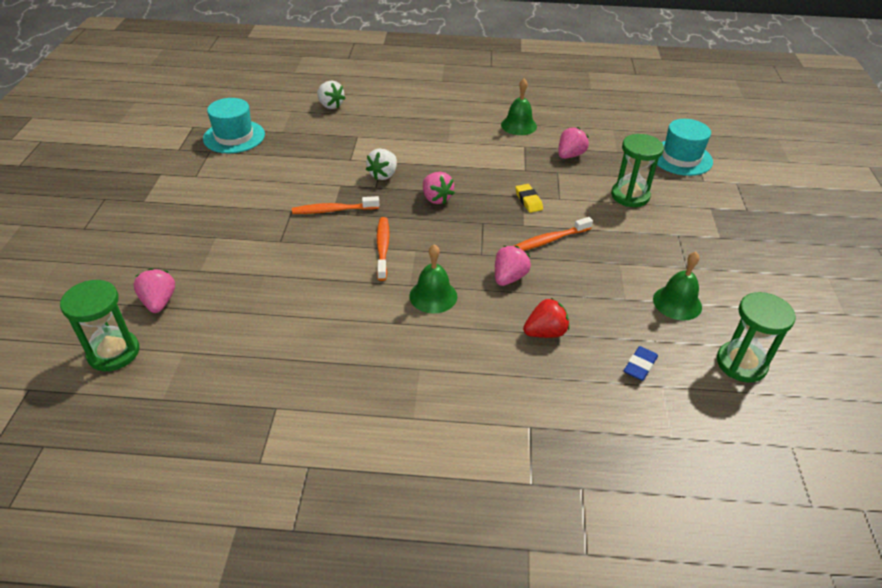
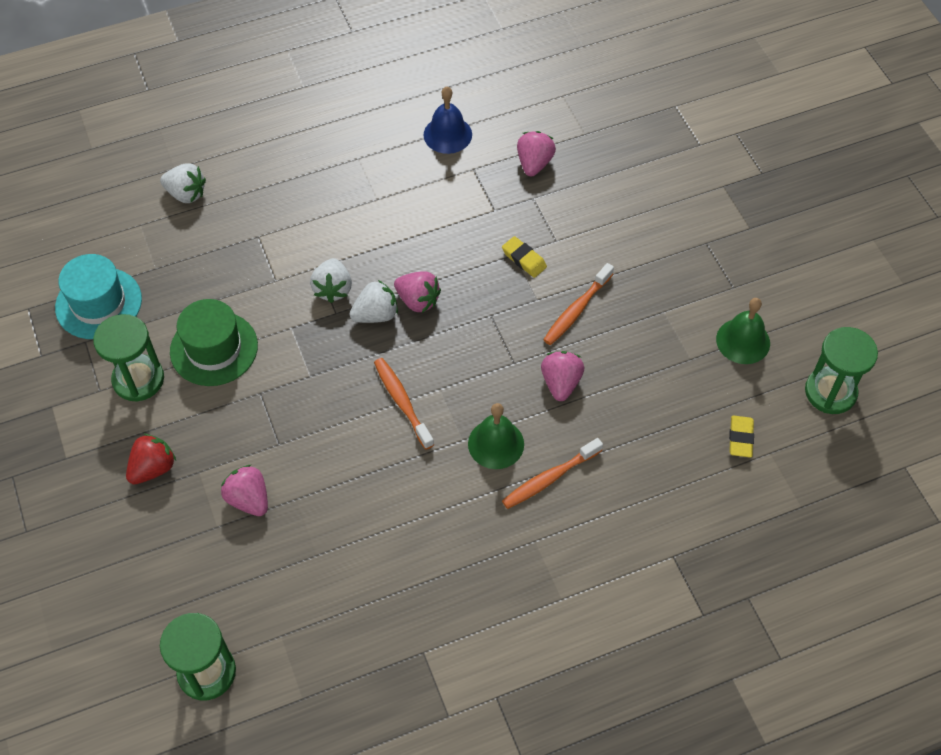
camera: 25 degrees left, 15 degrees up
pink strawberry [134,268,175,313] -> pink strawberry moved to [221,465,268,516]
orange toothbrush [292,196,379,214] -> orange toothbrush moved to [502,438,603,509]
green bell [501,79,537,135] -> blue bell [424,87,472,154]
red strawberry [523,298,570,338] -> red strawberry moved to [126,434,176,484]
green hourglass [611,134,664,207] -> green hourglass moved to [93,314,164,402]
blue eraser [624,346,658,381] -> yellow eraser [729,415,754,458]
turquoise hat [657,119,713,176] -> none
none -> green hat [170,299,258,386]
none -> white strawberry [350,280,398,323]

